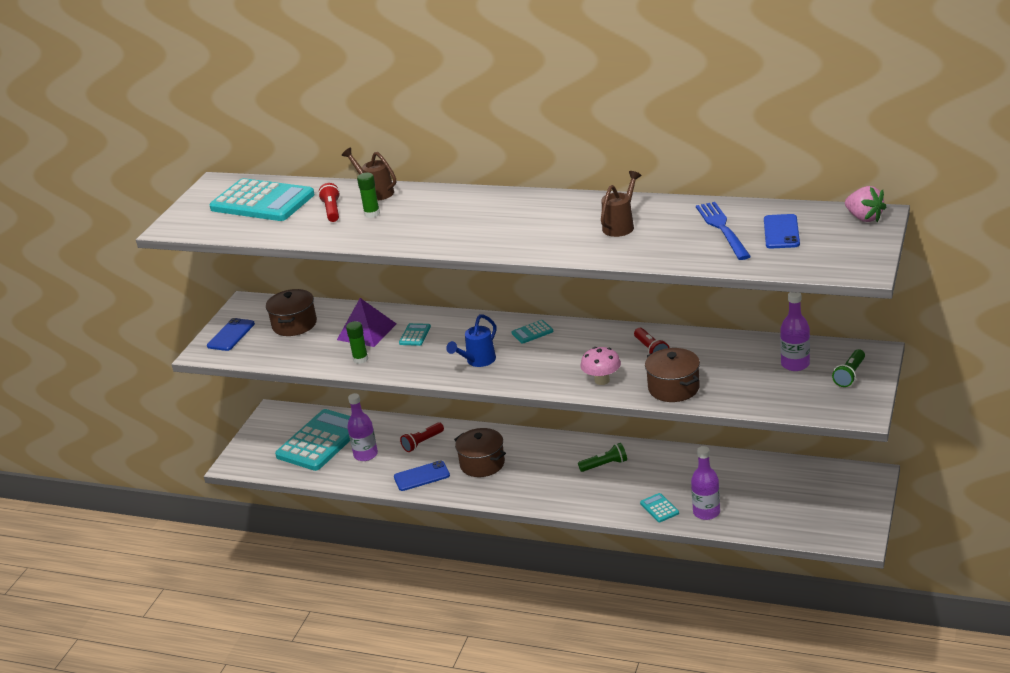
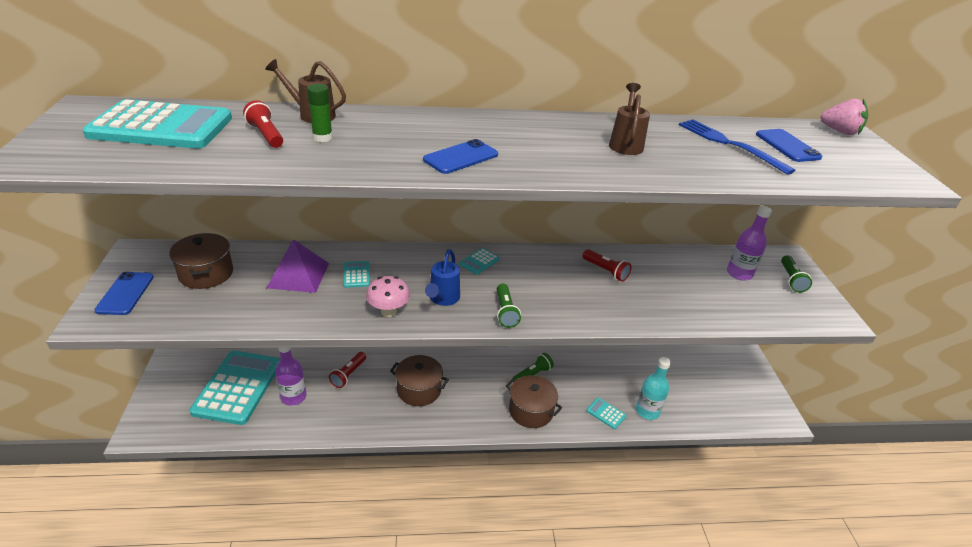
camera: 30 degrees left, 5 degrees up
green glue stick [346,321,368,364] -> none
blue phone [394,461,450,491] -> blue phone moved to [423,139,498,174]
pink mushroom [580,347,621,385] -> pink mushroom moved to [366,276,410,317]
brown pot [645,348,700,402] -> brown pot moved to [506,375,562,428]
purple bottle [691,446,720,520] -> turquoise bottle [636,357,671,420]
none -> green flashlight [497,284,521,328]

